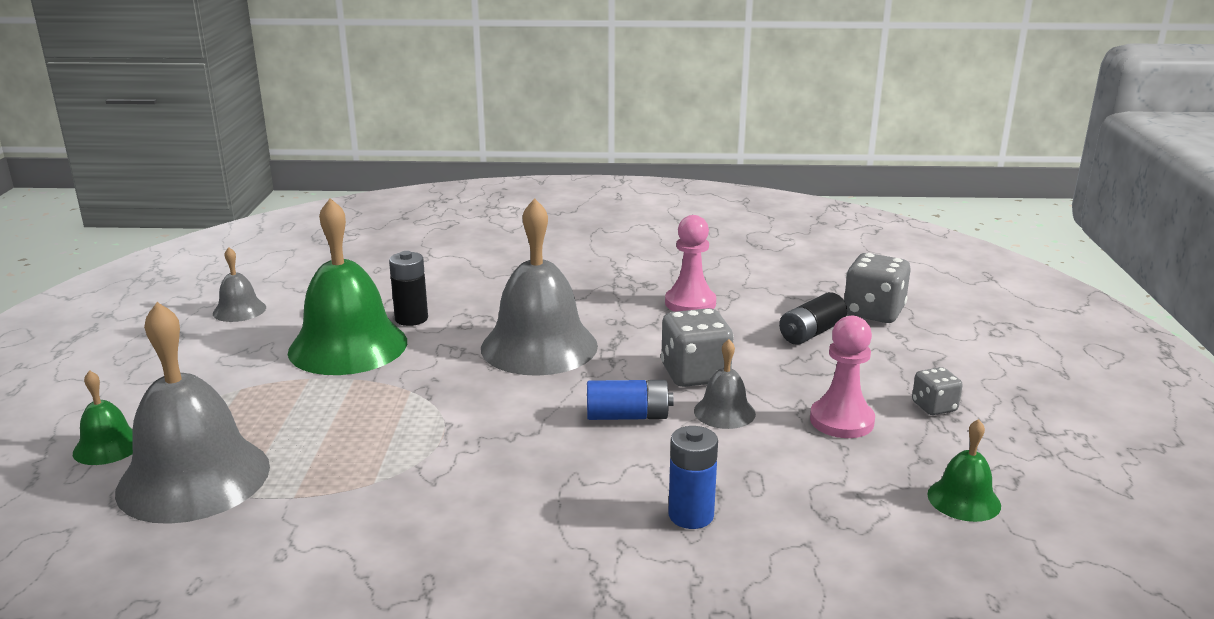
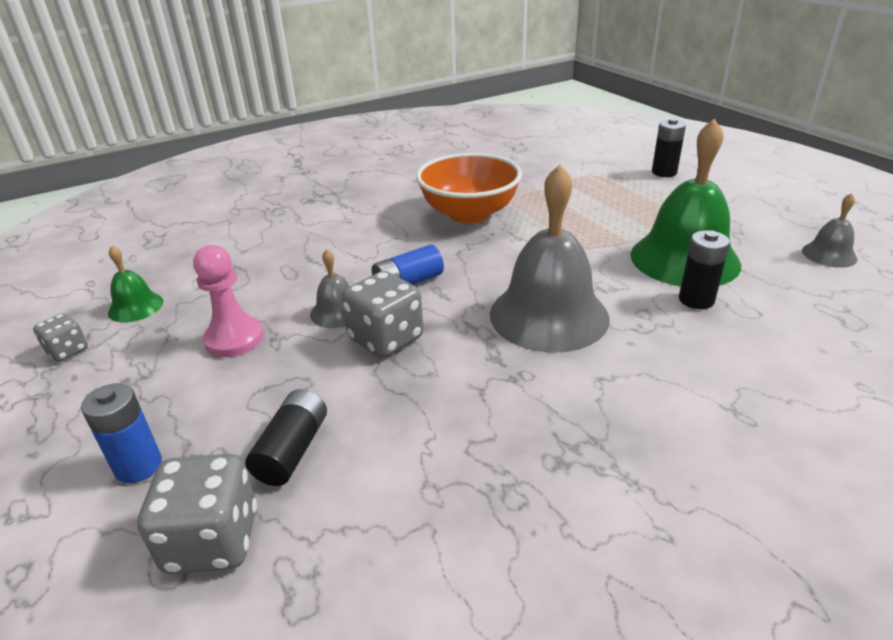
camera: 150 degrees right, 10 degrees up
green bell [73,370,133,465] -> black battery [652,118,686,177]
grey bell [115,302,270,524] -> none
pink pawn [665,215,716,312] -> none
blue battery [668,426,718,529] -> blue battery moved to [81,383,162,483]
grey dice [912,367,963,415] -> grey dice moved to [33,313,88,362]
none -> orange bowl [416,153,522,224]

